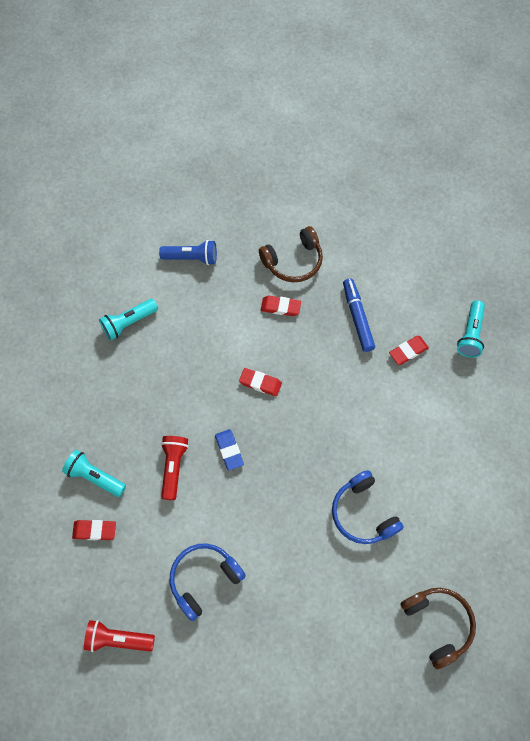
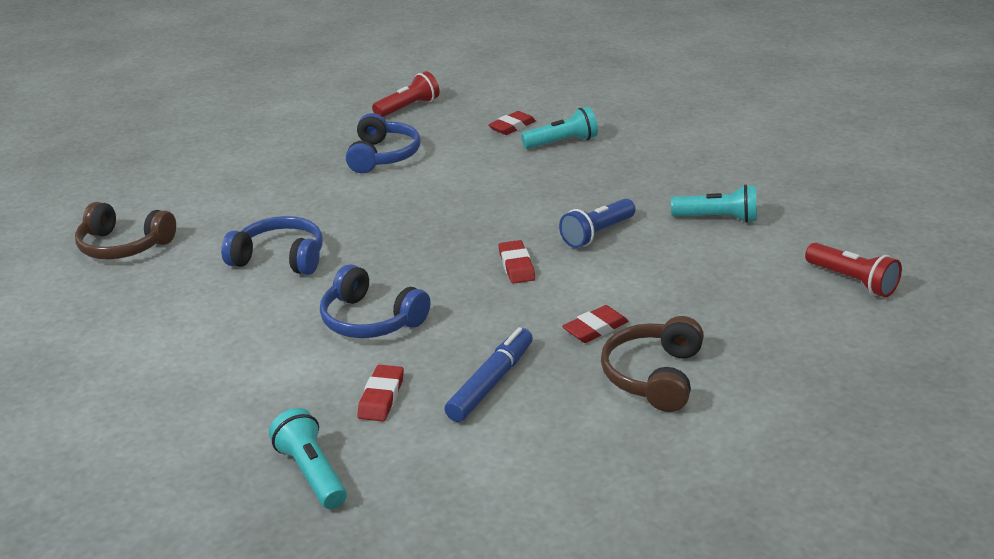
camera: 135 degrees right, 35 degrees down
turquoise flashlight [99,299,158,340] -> turquoise flashlight turned 90 degrees clockwise [671,184,757,223]
blue flashlight [159,240,217,265] -> blue flashlight moved to [559,199,636,248]
red flashlight [161,436,189,500] -> red flashlight moved to [805,243,902,297]
blue eraser [215,429,244,470] -> none
red eraser [239,368,282,396] -> red eraser turned 75 degrees counterclockwise [499,240,535,284]
blue marker [343,278,375,352] -> blue marker turned 90 degrees counterclockwise [444,327,533,422]
none -> blue headphones [320,264,430,338]

